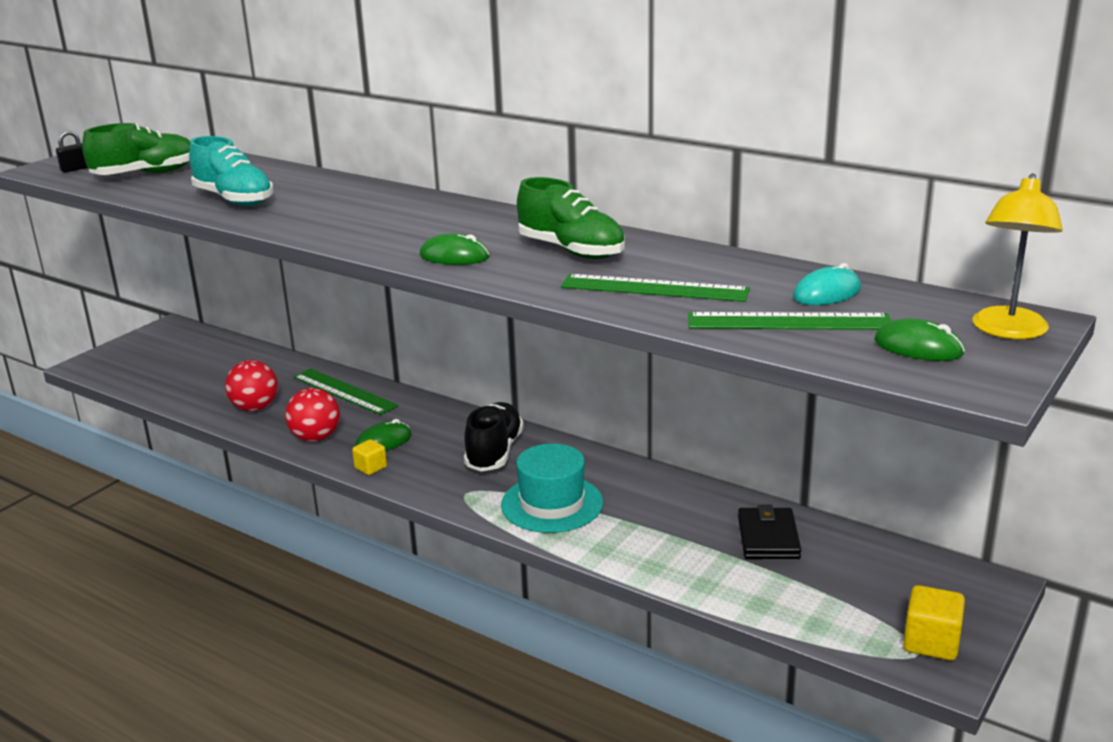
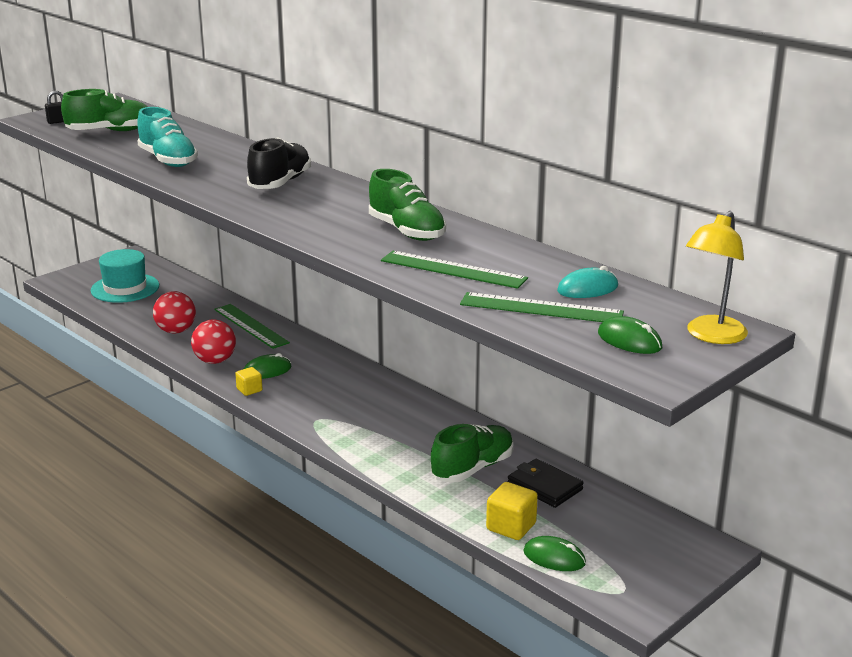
camera: 10 degrees right, 0 degrees up
green mouse [419,233,490,265] -> green mouse moved to [523,536,586,571]
black shoe [464,402,524,472] -> black shoe moved to [247,138,311,189]
turquoise hat [501,444,603,533] -> turquoise hat moved to [91,249,159,303]
black wallet [738,504,801,559] -> black wallet turned 60 degrees counterclockwise [508,459,584,508]
yellow cube [903,585,965,660] -> yellow cube moved to [486,482,538,540]
none -> green shoe [431,424,513,483]

